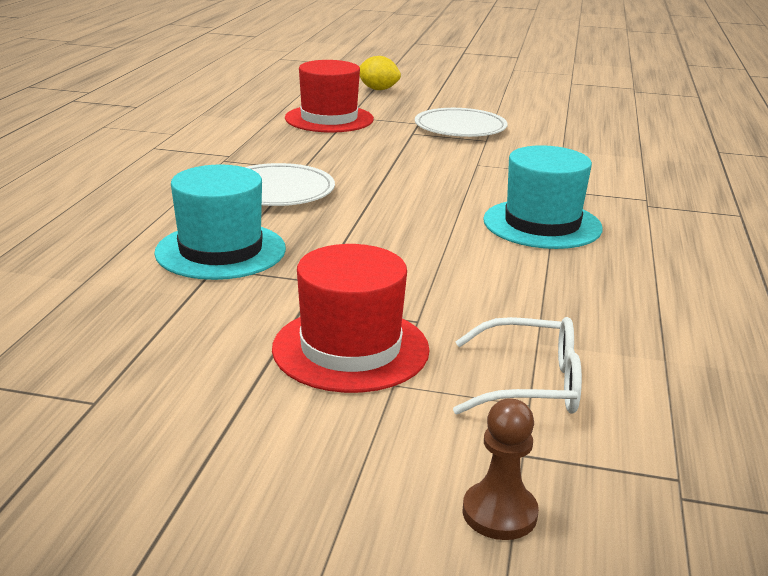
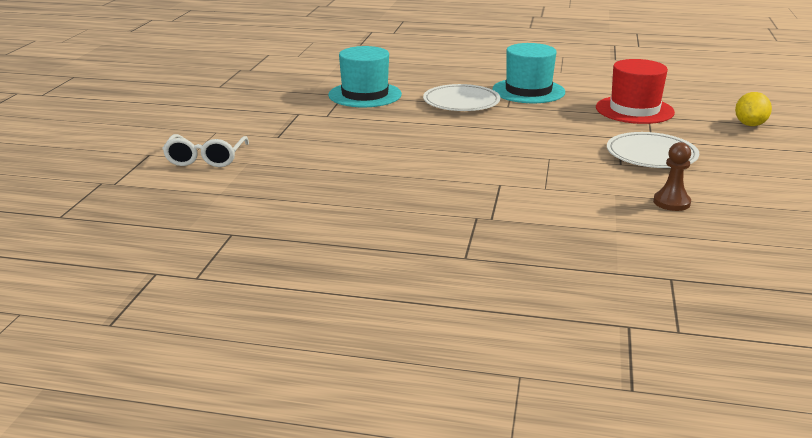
camera: 90 degrees right, 0 degrees up
red hat [272,244,430,393] -> none
brown pawn [463,398,539,540] -> brown pawn moved to [653,142,691,211]
turquoise hat [483,145,603,249] -> turquoise hat moved to [492,43,565,103]

